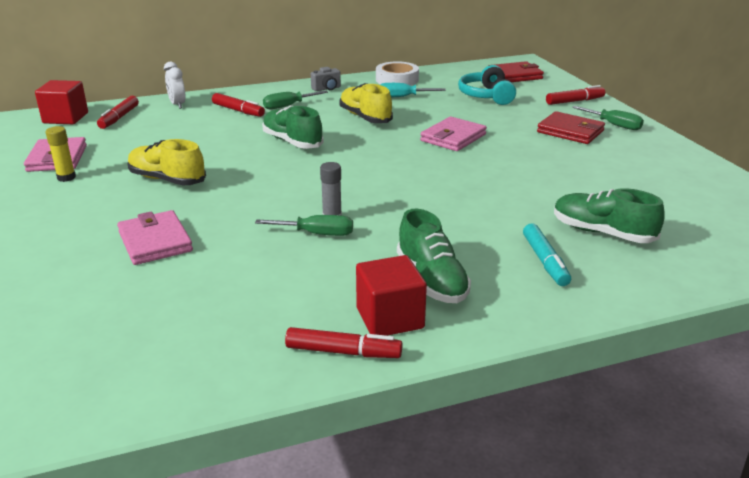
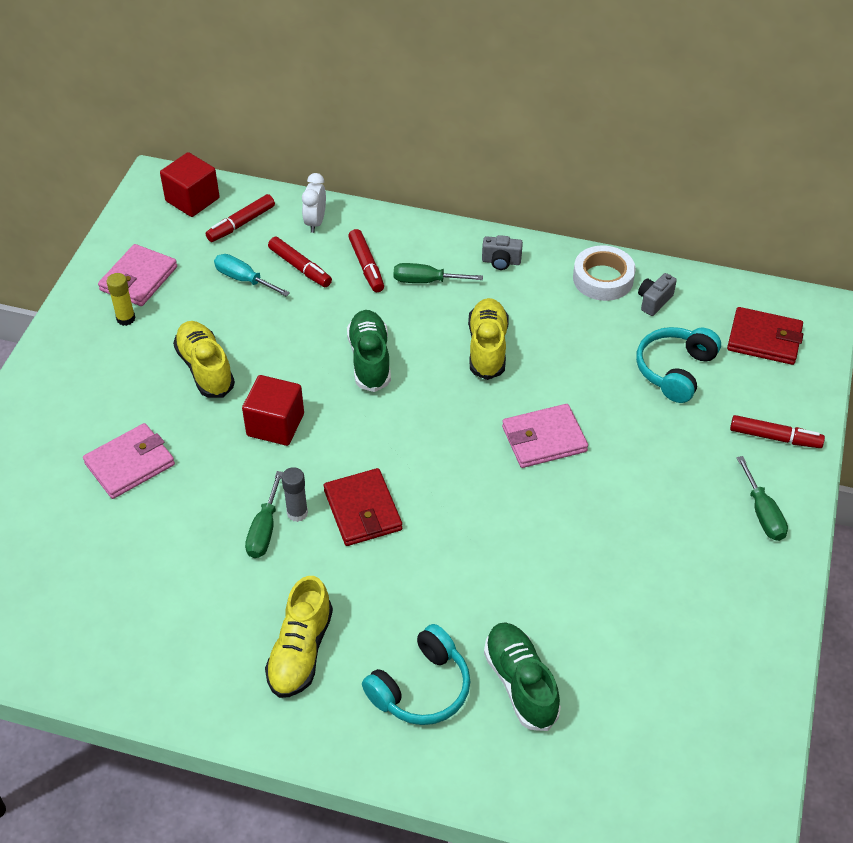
camera: 35 degrees right, 20 degrees up
pink wallet [117,210,193,265] -> pink wallet turned 45 degrees clockwise [83,423,175,499]
green screwdriver [255,215,353,236] -> green screwdriver turned 60 degrees clockwise [245,471,283,558]
red marker [285,327,402,358] -> red marker moved to [268,237,332,287]
red cube [356,255,427,336] -> red cube moved to [242,375,304,446]
turquoise screwdriver [381,83,446,97] -> turquoise screwdriver moved to [214,254,290,297]
green shoe [397,209,471,303] -> yellow shoe [265,576,333,698]
turquoise marker [523,223,571,286] -> turquoise headphones [362,624,470,725]
red wallet [537,111,605,144] -> red wallet moved to [324,468,402,546]
none -> grey camera [638,273,677,316]

